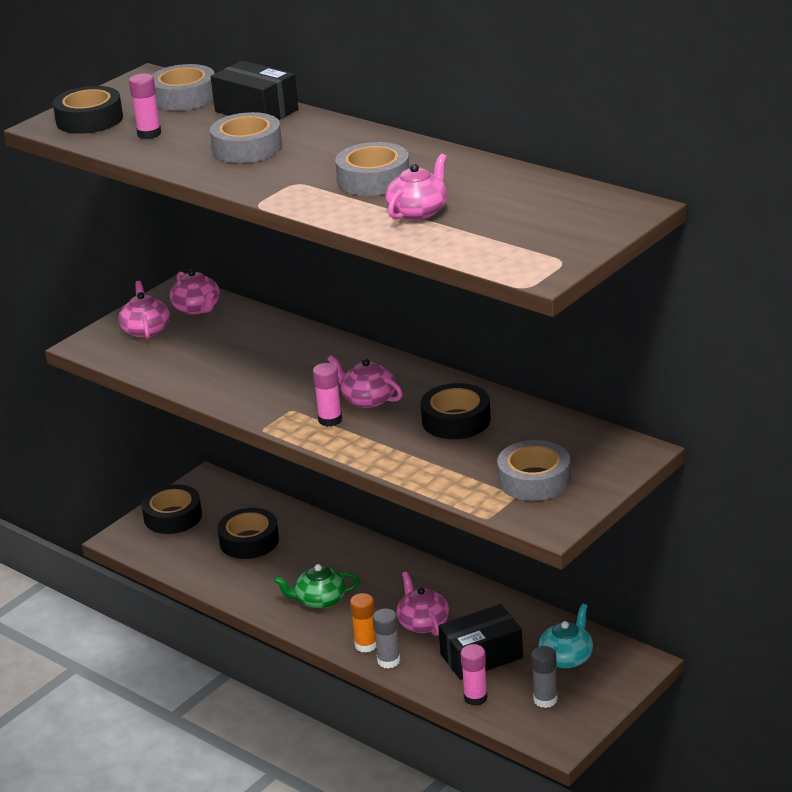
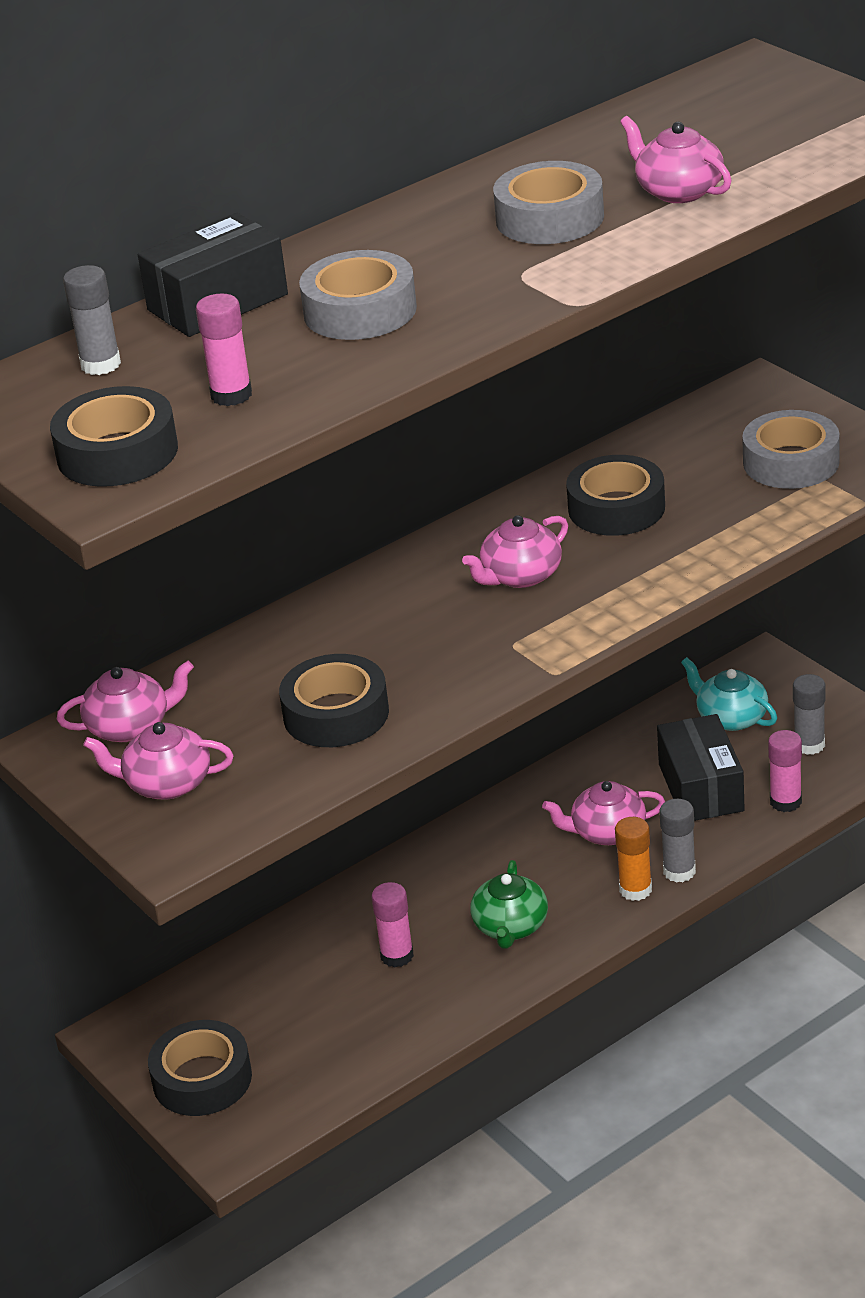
camera: 75 degrees left, 5 degrees up
grey tape [152,64,215,111] -> grey glue stick [63,265,121,375]
black tape [218,508,279,559] -> black tape moved to [279,654,389,747]
pink glue stick [313,363,342,427] -> pink glue stick moved to [371,882,414,968]

